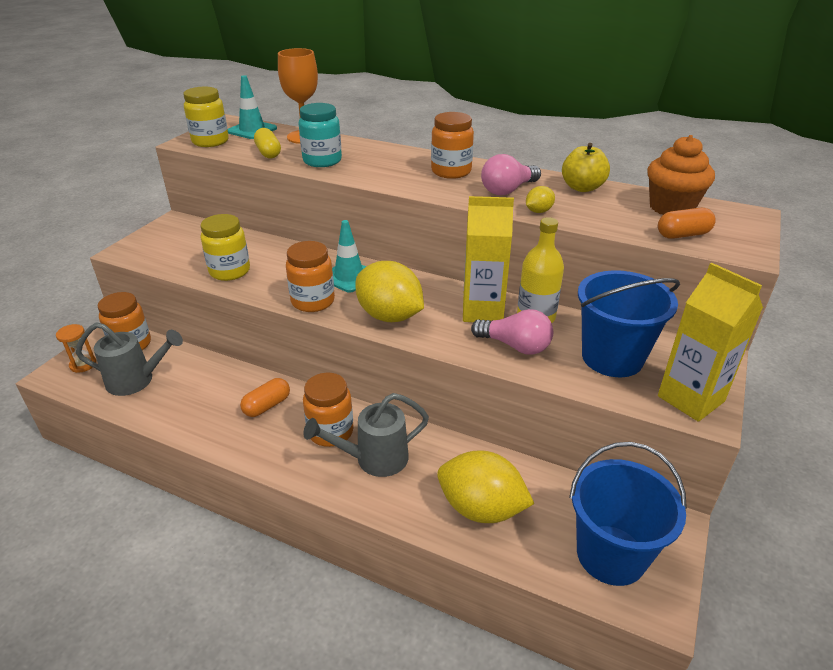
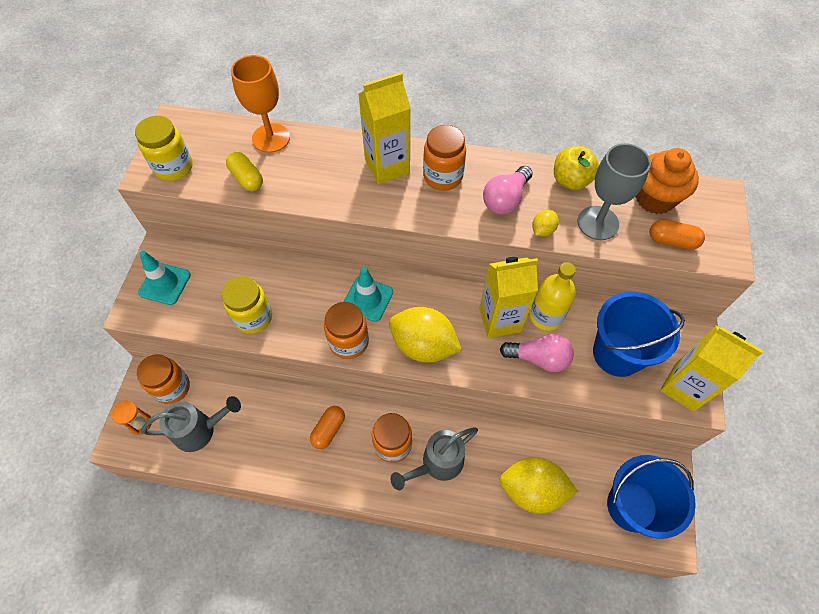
camera: 15 degrees left, 25 degrees up
turquoise traffic cone [227,75,277,139] -> turquoise traffic cone moved to [138,251,191,305]
turquoise jar [298,103,342,167] -> none
orange capsule [658,208,716,239] -> orange capsule turned 45 degrees clockwise [649,219,705,250]
none -> yellow carton [358,72,411,184]
none -> grey goblet [578,143,651,240]

